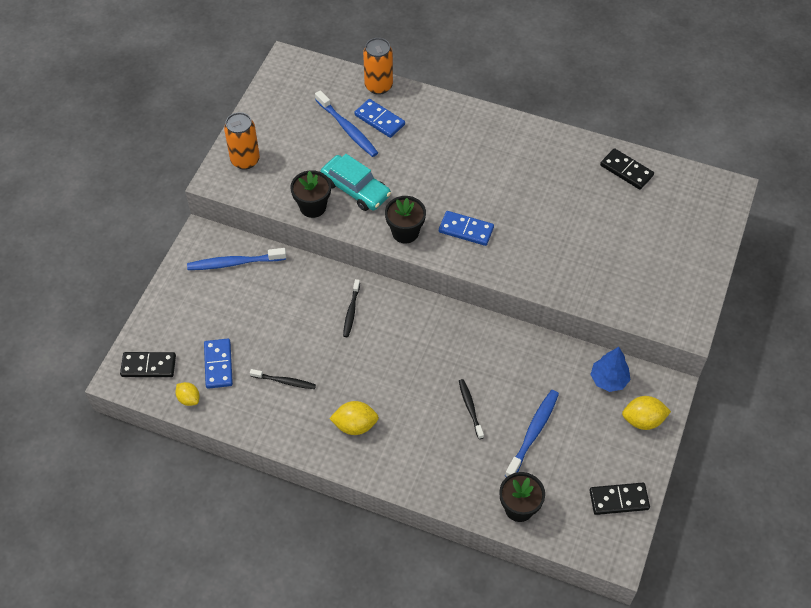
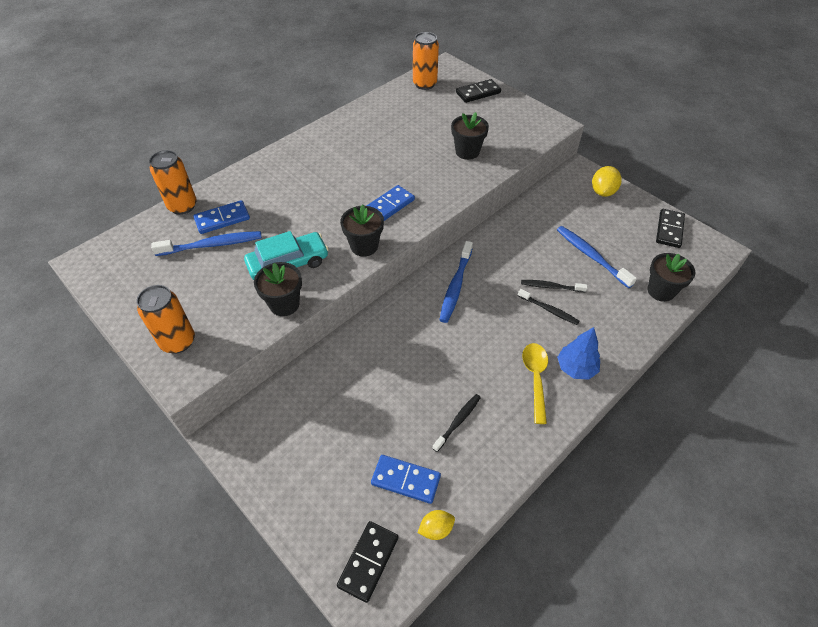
camera: 65 degrees left, 5 degrees down
blue toothbrush [187,248,286,270] -> blue toothbrush moved to [439,241,473,323]
yellow lemon [329,401,379,435] -> yellow spoon [522,343,548,424]
black toothbrush [343,279,360,337] -> black toothbrush moved to [518,289,580,325]
blue tree [590,347,631,392] -> blue tree moved to [557,327,600,380]
black domino [600,148,654,190] -> black domino moved to [456,79,501,103]
none -> orange can [413,32,439,90]
none -> black flower pot [451,112,489,160]

